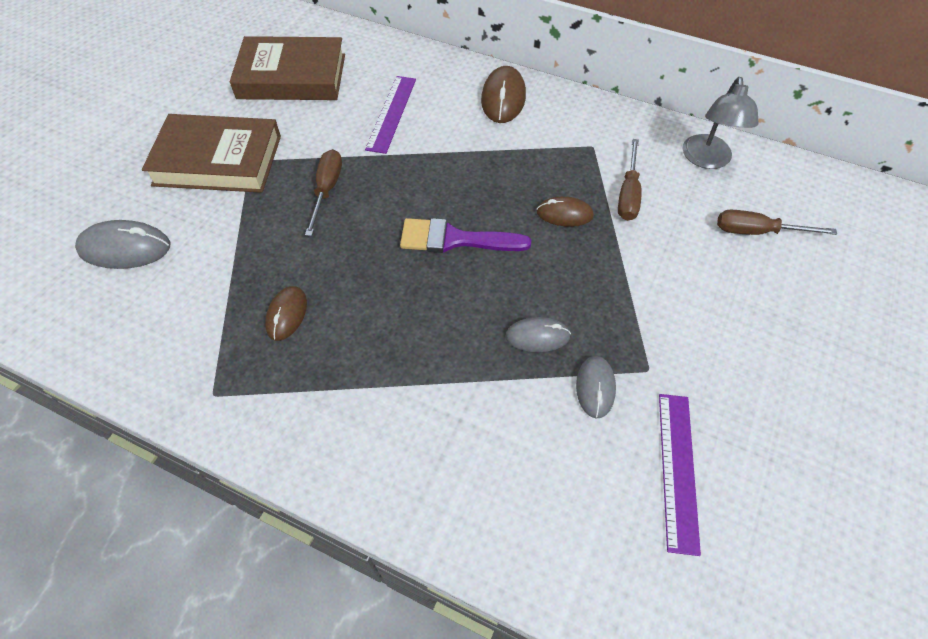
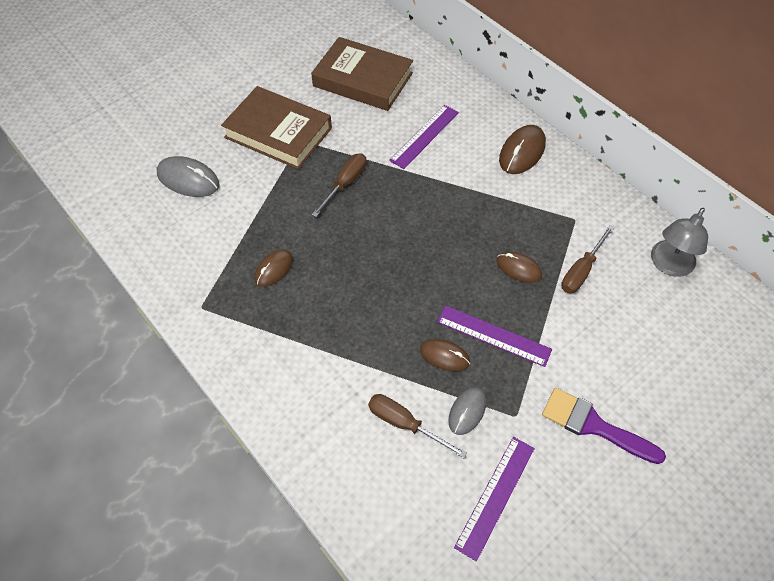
camera: 25 degrees right, 0 degrees up
purple brush [400,218,531,253] -> purple brush moved to [542,388,666,464]
grey mouse [505,317,571,352] -> brown mouse [420,339,470,371]
brown screwdriver [717,210,837,235] -> brown screwdriver moved to [368,394,467,458]
none -> purple ruler [437,306,552,367]

